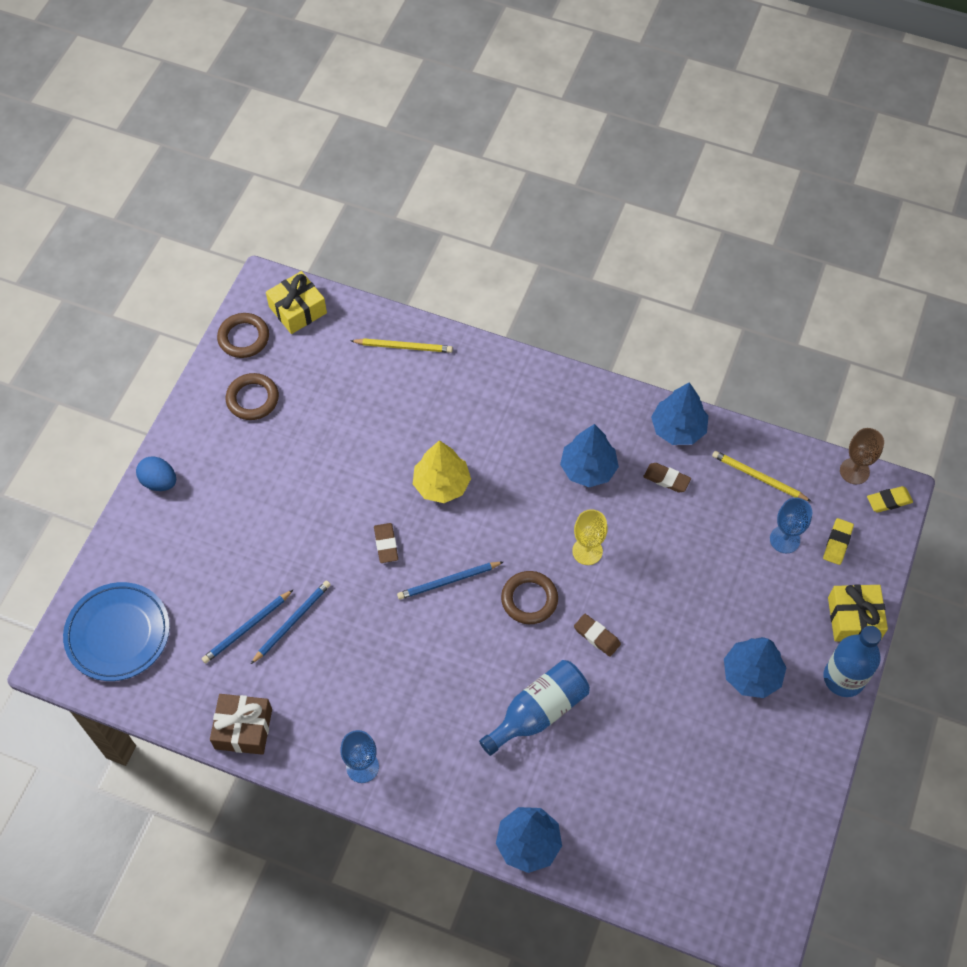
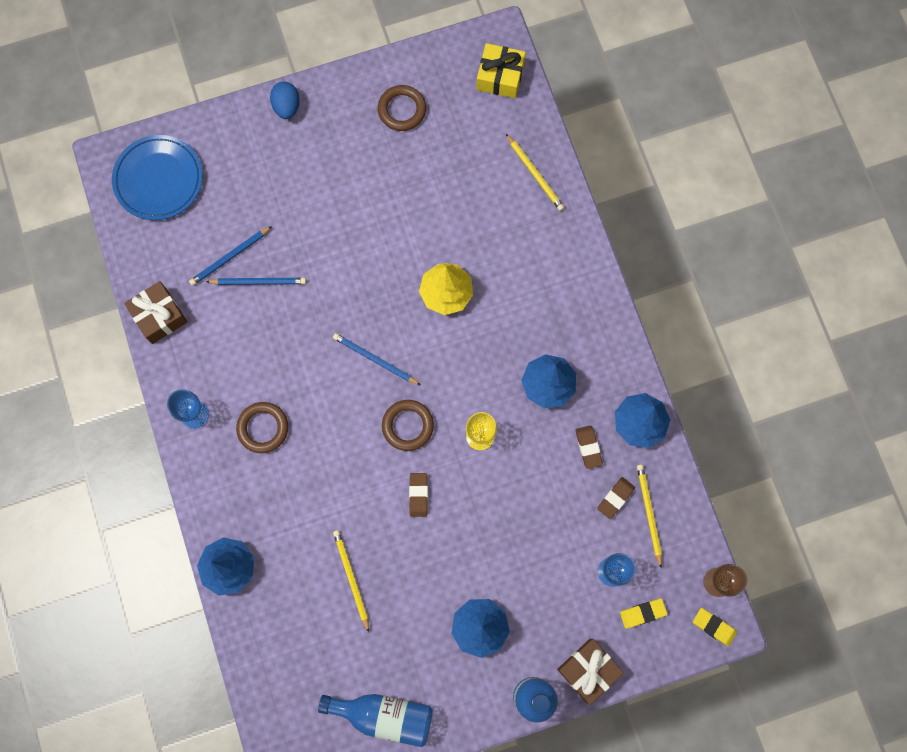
camera: 50 degrees right, 15 degrees up
blue pencil [202,590,293,664] -> blue pencil turned 45 degrees counterclockwise [189,226,272,286]
brown ring [217,313,269,358] -> brown ring moved to [236,402,288,453]
brown eraser [374,523,398,563] -> brown eraser moved to [597,477,635,519]
blue bottle [479,660,590,756] -> blue bottle moved to [318,694,433,747]
yellow gift [828,584,888,642] -> brown gift [557,639,624,705]
none -> yellow pencil [333,530,369,632]

